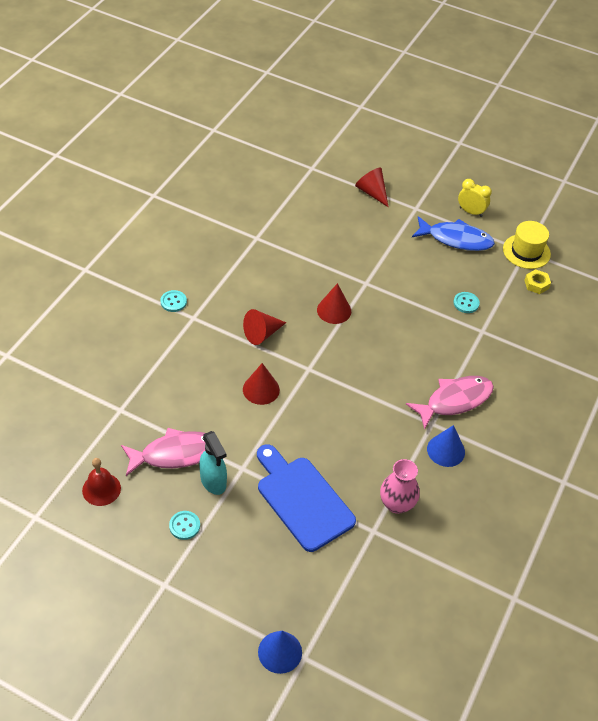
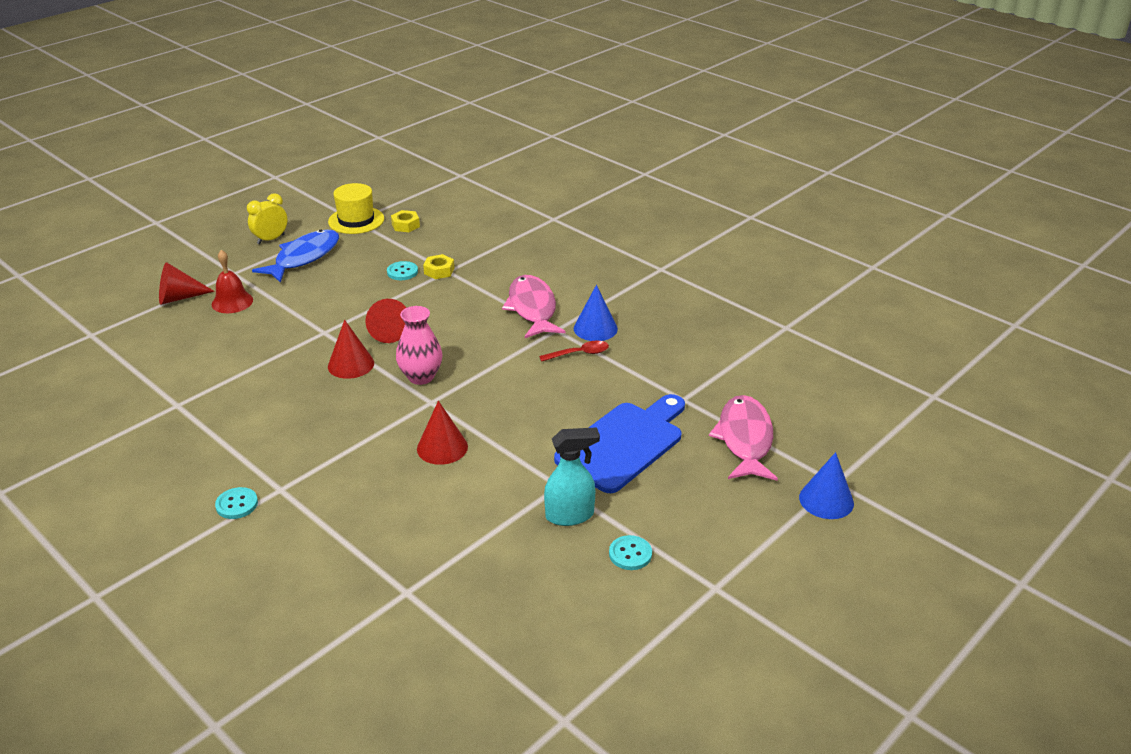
camera: 70 degrees left, 15 degrees down
red bell [82,458,121,506] -> red bell moved to [212,250,253,313]
pink fish [121,428,206,476] -> pink fish moved to [709,395,778,481]
red cone [243,309,287,345] -> red cone moved to [365,299,406,343]
blue cutting board [257,444,356,552] -> blue cutting board turned 150 degrees clockwise [554,394,685,493]
pink vase [380,459,420,514] -> pink vase moved to [396,306,442,385]
none -> yellow nut [423,254,455,279]
none -> red spoon [539,341,609,362]

